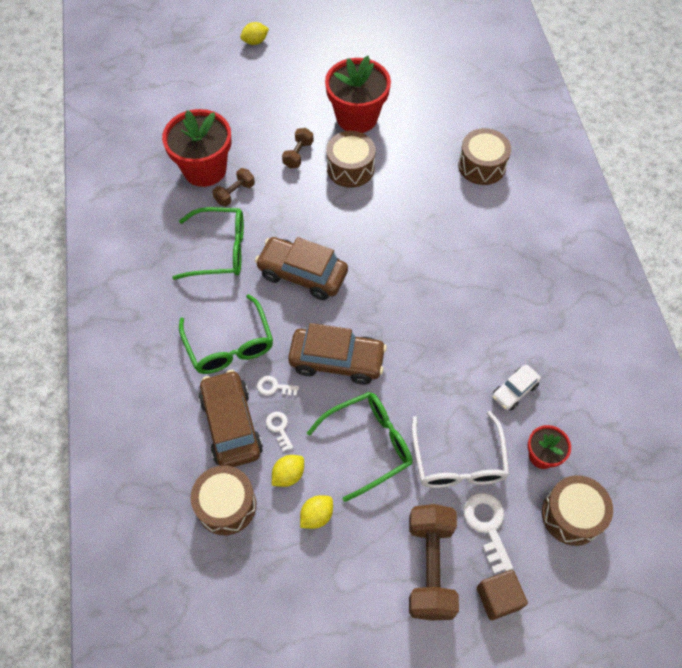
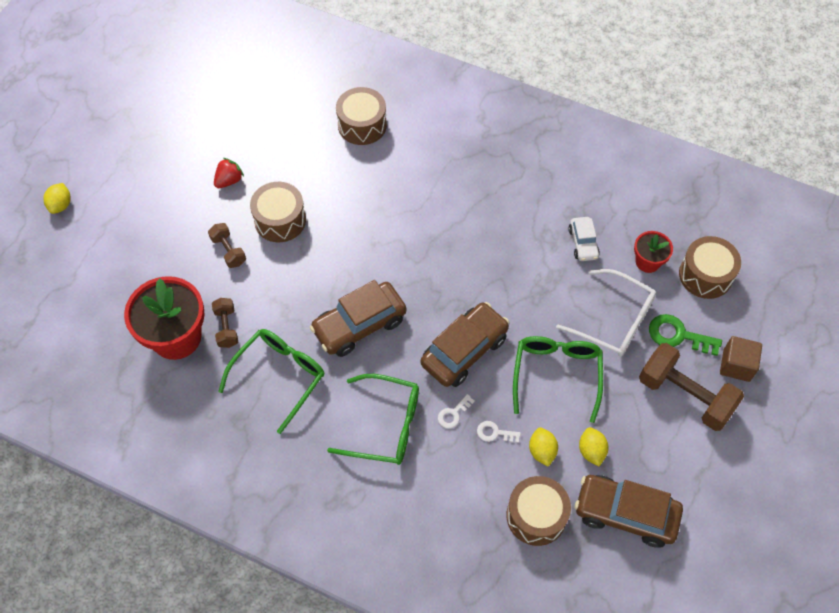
camera: 55 degrees left, 0 degrees up
brown car [198,370,263,467] -> brown car moved to [575,475,683,547]
red flower pot [325,56,391,133] -> red strawberry [214,158,244,188]
white key [463,493,513,573] -> green key [649,314,722,356]

